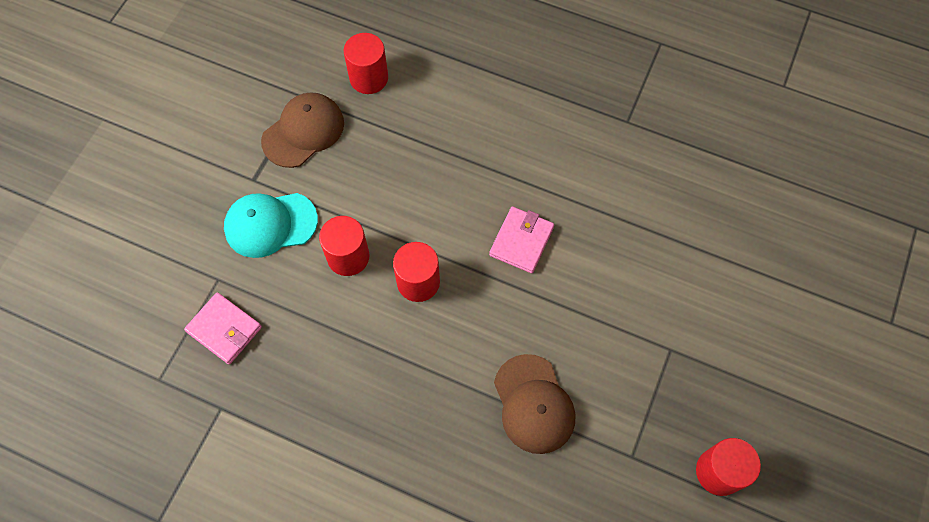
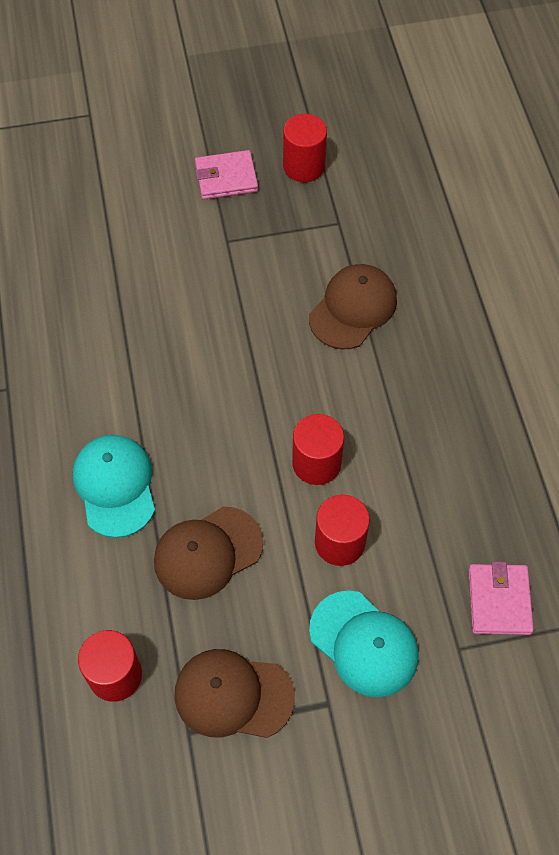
camera: 125 degrees left, 5 degrees down
pink wallet [489,207,554,273] -> pink wallet moved to [195,150,258,200]
none -> turquoise cap [73,435,155,538]
none -> brown cap [154,506,263,600]

